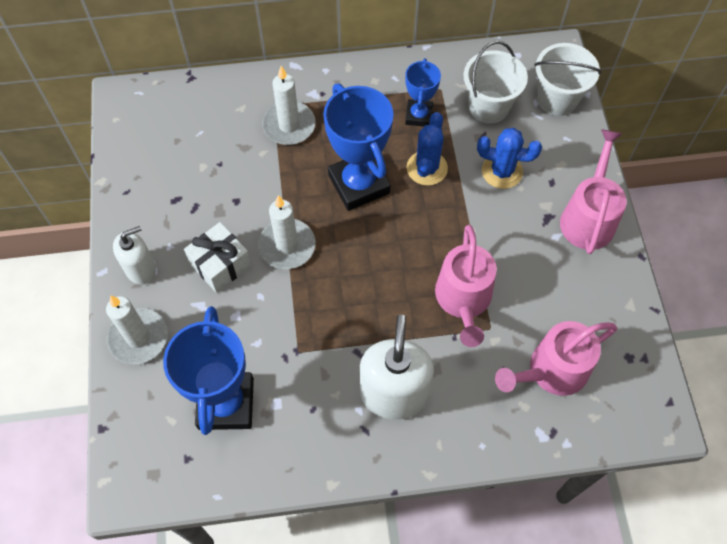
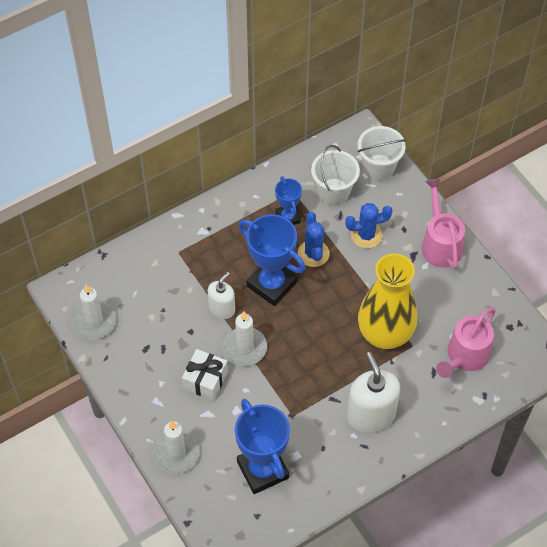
camera: 25 degrees left, 5 degrees down
white soap dispenser [113,226,156,285] -> white soap dispenser moved to [208,272,235,319]
white candle [262,66,316,145] -> white candle moved to [73,284,116,339]
pink watering can [435,225,497,347] -> yellow vase [358,253,417,349]

